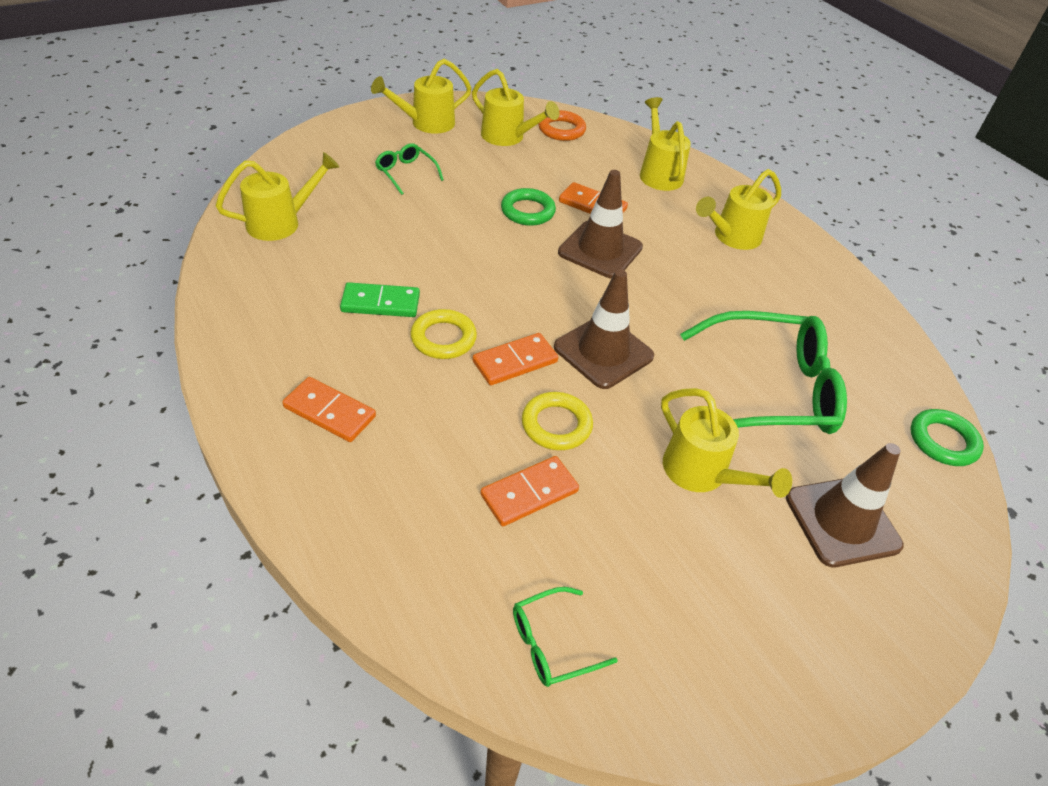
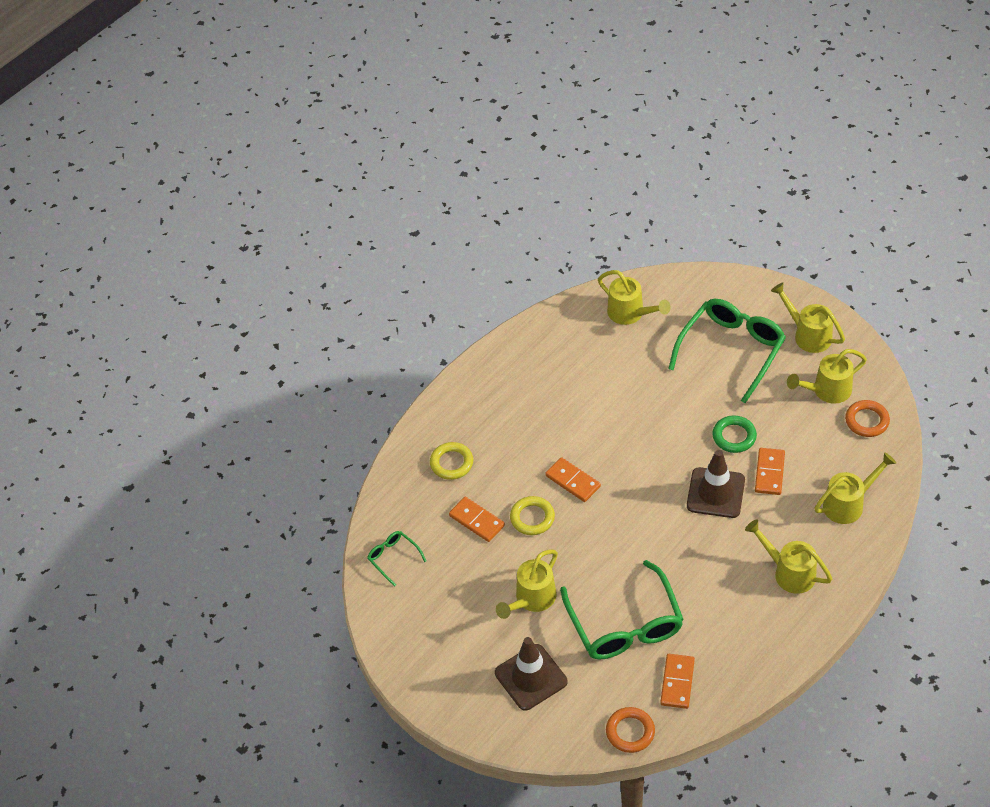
camera: 80 degrees right, 5 degrees up
orange domino [282,377,376,442] -> orange domino moved to [660,654,695,709]
green domino [340,282,420,317] -> none
green glasses [375,143,444,195] -> green glasses [668,299,786,403], size x2.17
yellow ring [410,309,477,359] -> yellow ring moved to [430,442,473,480]
yellow watering can [472,69,559,146] -> yellow watering can turned 45 degrees clockwise [787,349,867,404]
brown traffic cone [554,269,654,389] -> none
green ring [911,409,984,466] -> orange ring [606,707,655,753]

